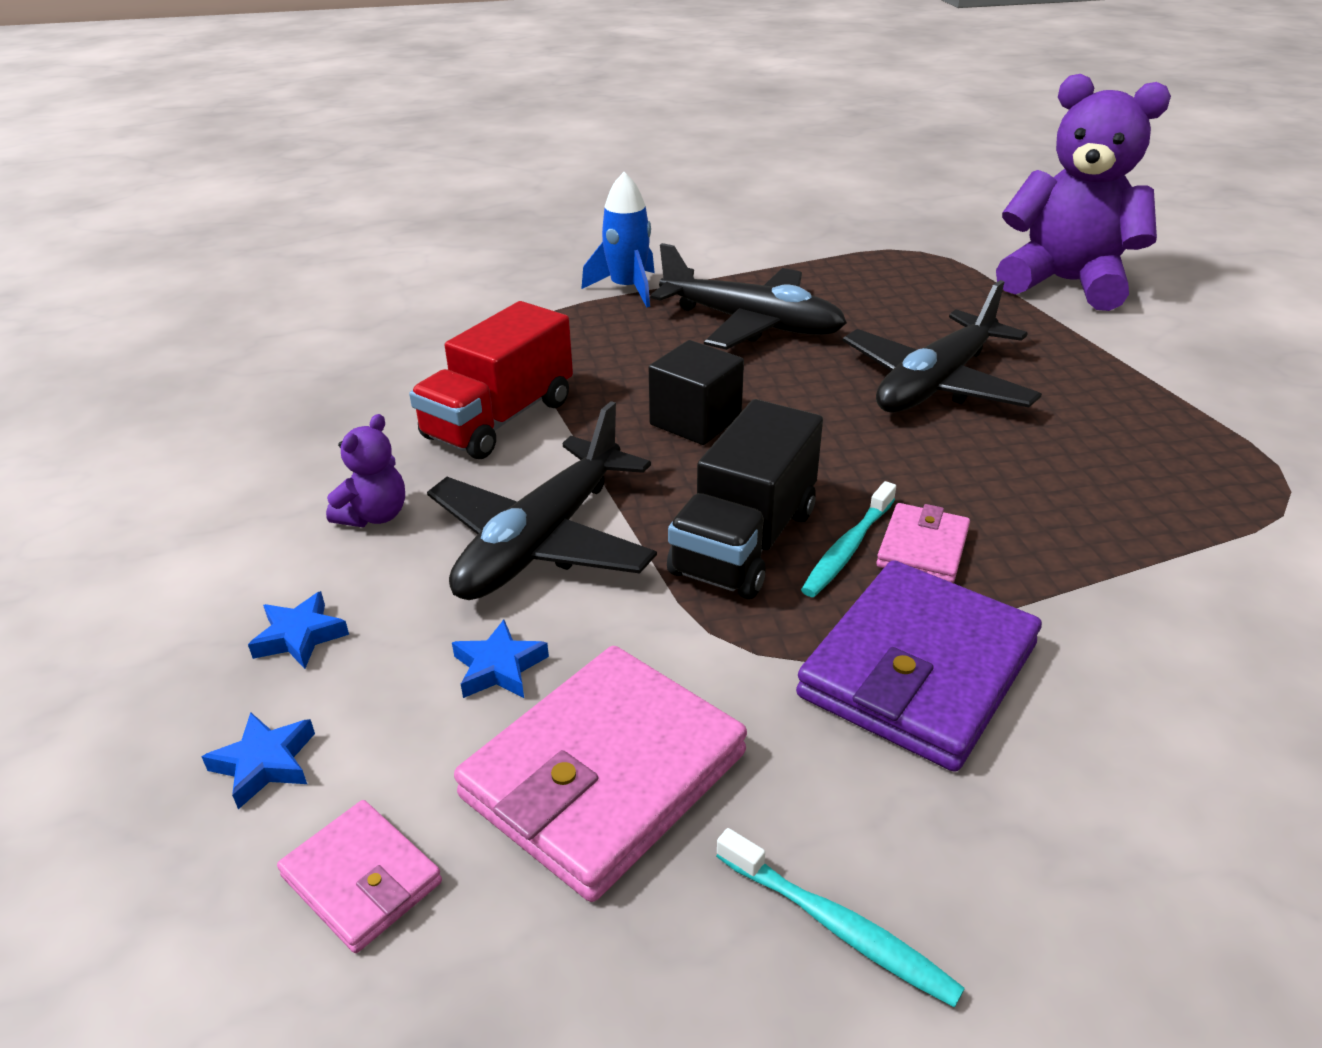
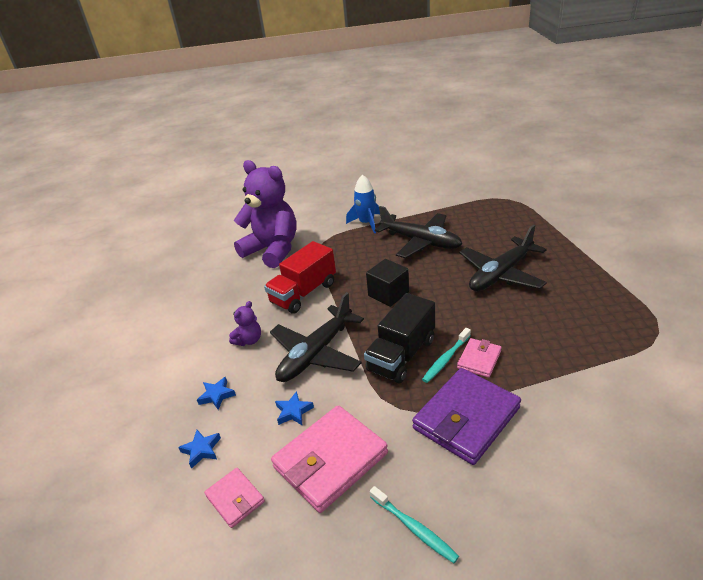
camera: 10 degrees right, 0 degrees up
purple teddy bear [996,74,1171,311] -> purple teddy bear moved to [234,160,297,268]

